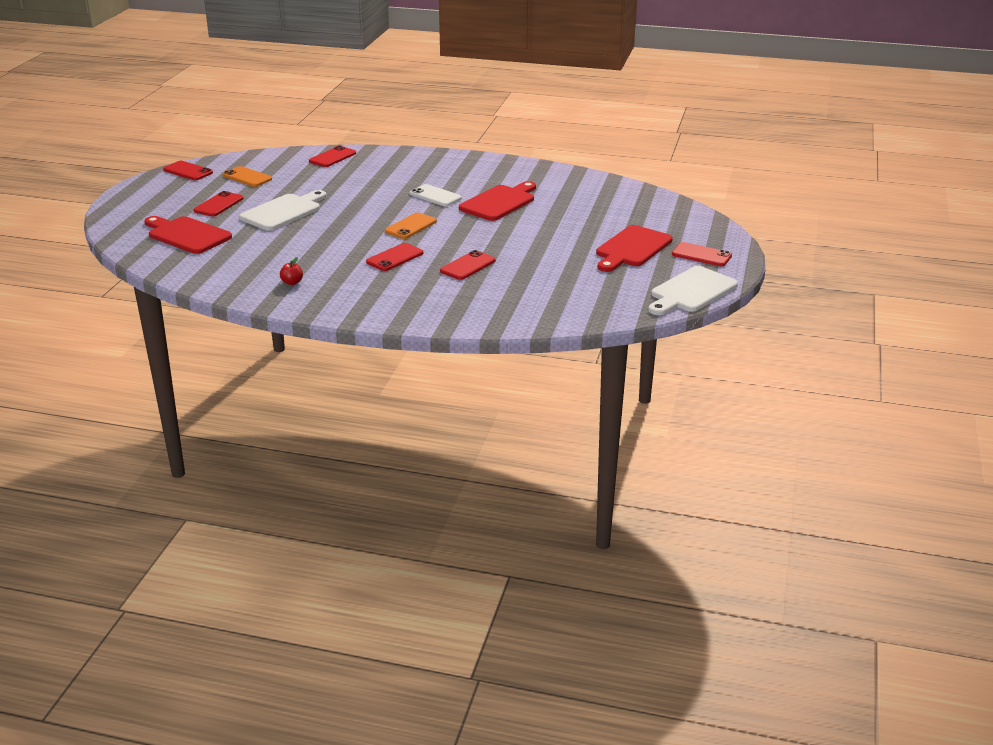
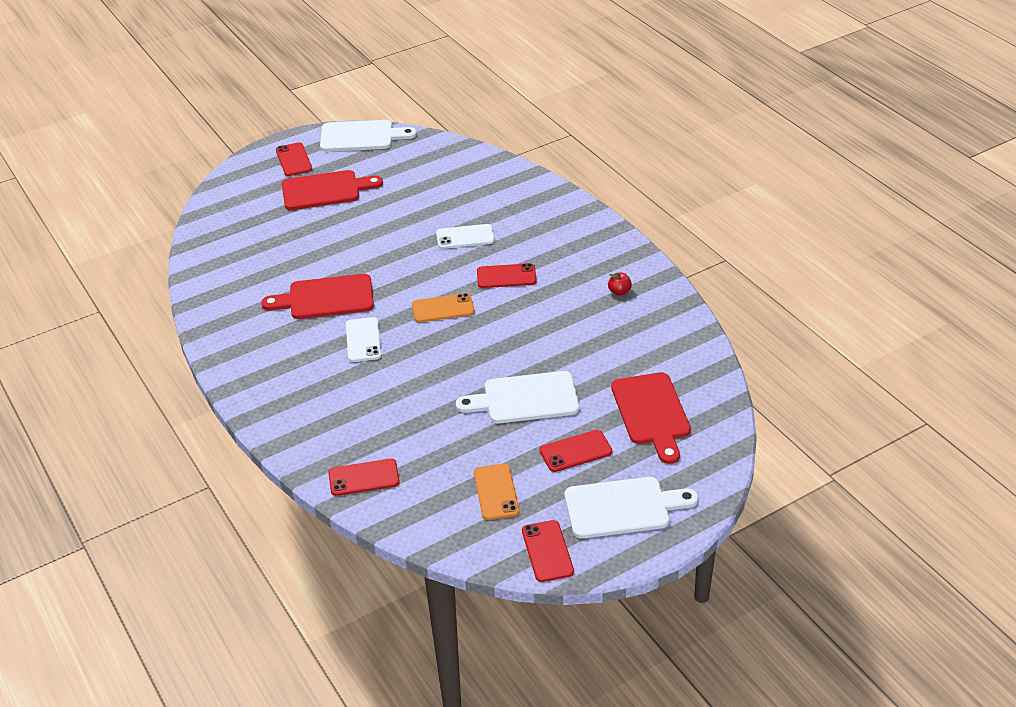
camera: 135 degrees left, 10 degrees up
red phone [440,250,496,280] -> white phone [436,224,495,249]
none -> white cutting board [565,477,698,539]

